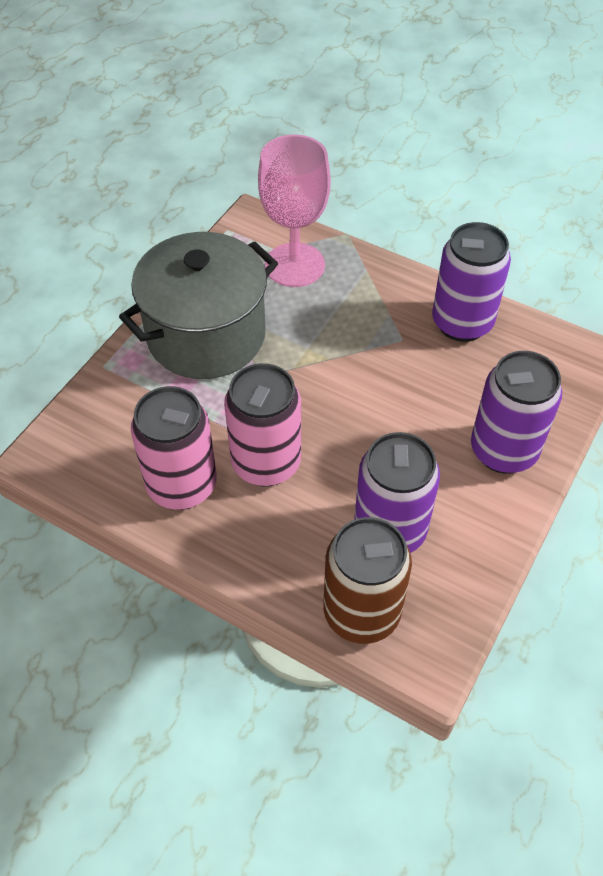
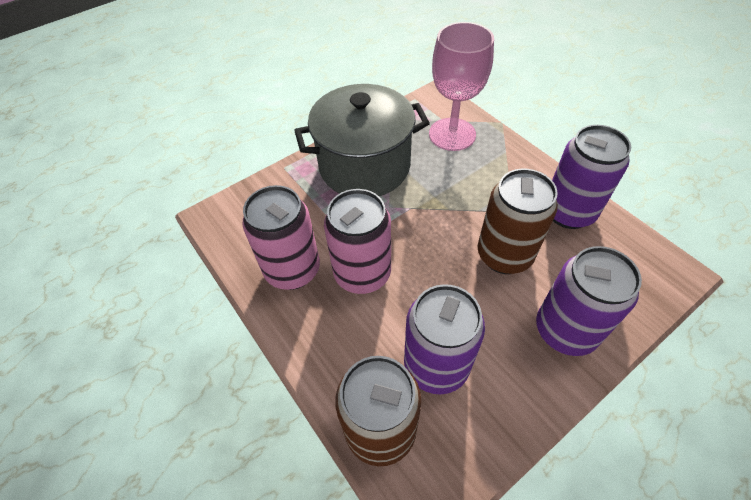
camera: 25 degrees right, 0 degrees up
none -> brown can [478,169,558,274]

